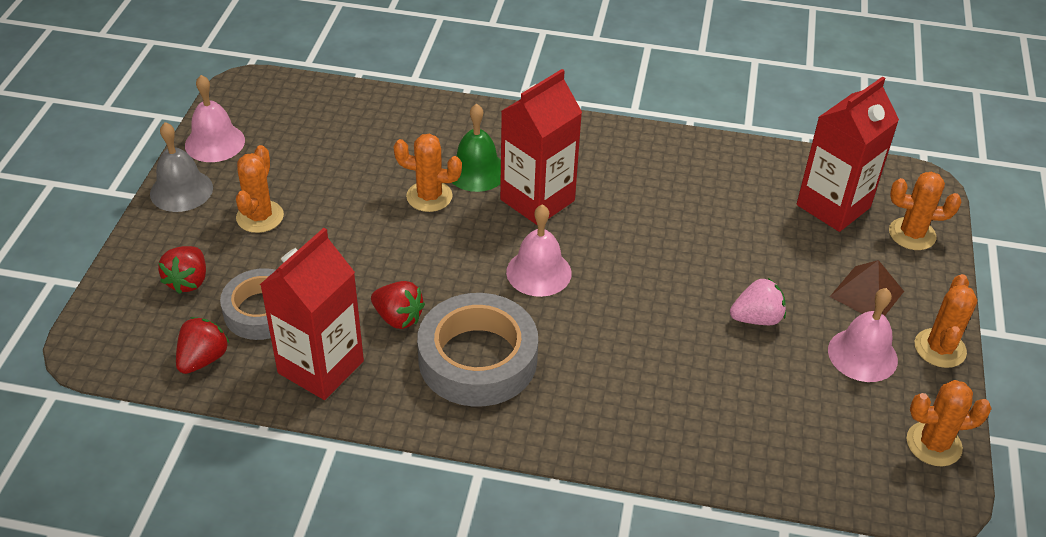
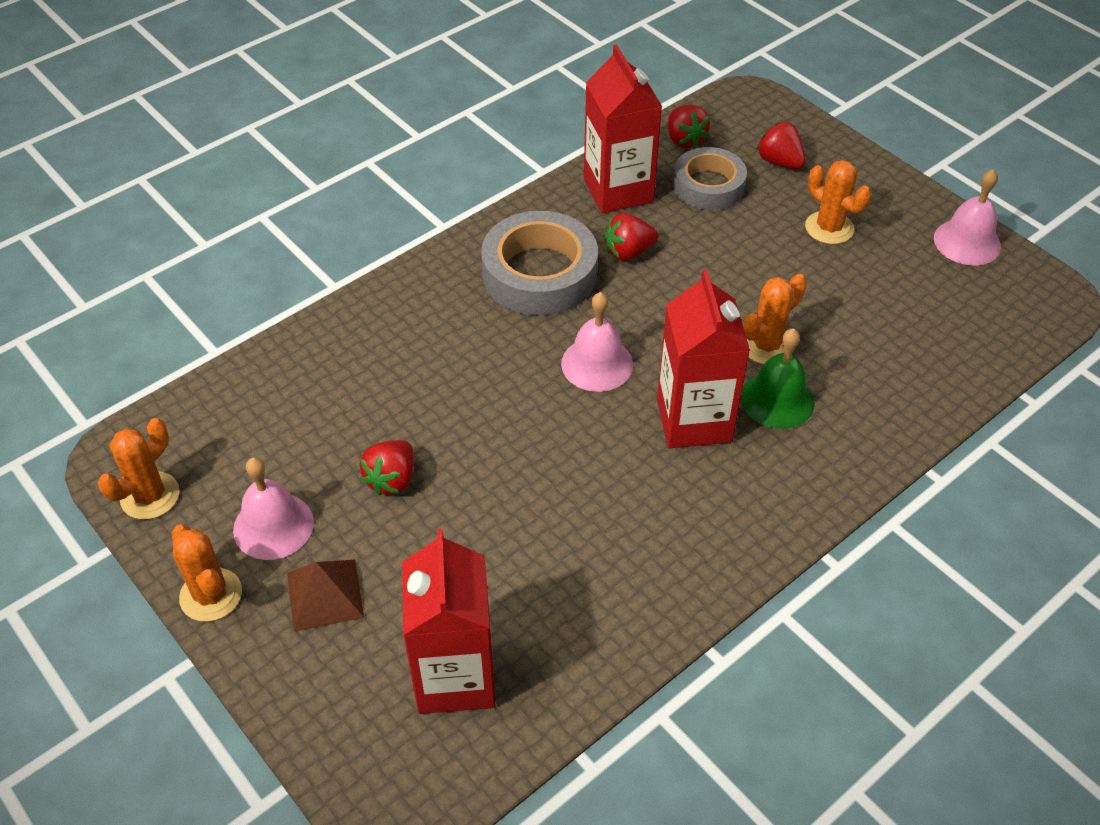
camera: 130 degrees right, 5 degrees up
grey bell [150,122,213,212] -> none
pink strawberry [730,278,786,325] -> red strawberry [359,440,414,496]
orange cactus [889,172,962,250] -> none

